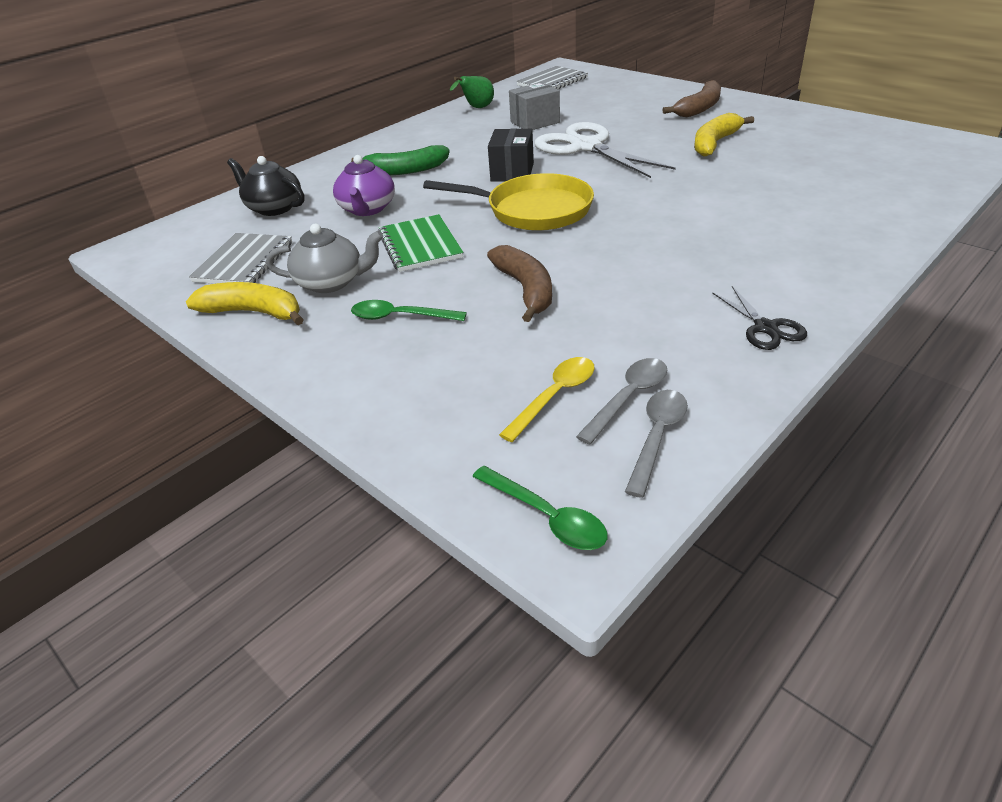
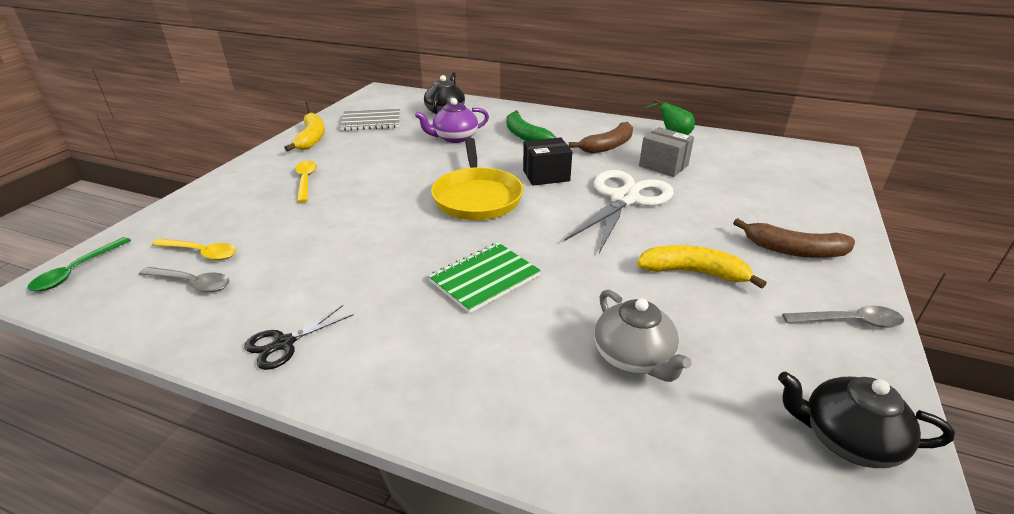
camera: 65 degrees right, 5 degrees down
grey teapot [266,224,383,293] -> grey teapot moved to [594,289,692,382]
green spoon [351,300,467,321] -> yellow spoon [295,161,317,203]
green notebook [379,214,463,272] -> green notebook moved to [428,242,541,313]
brown banana [487,245,552,322] -> brown banana moved to [569,122,633,154]
grey notebook [516,66,588,89] -> none
grey spoon [625,390,688,498] -> grey spoon moved to [782,306,904,328]
none -> black teapot [778,371,955,468]

